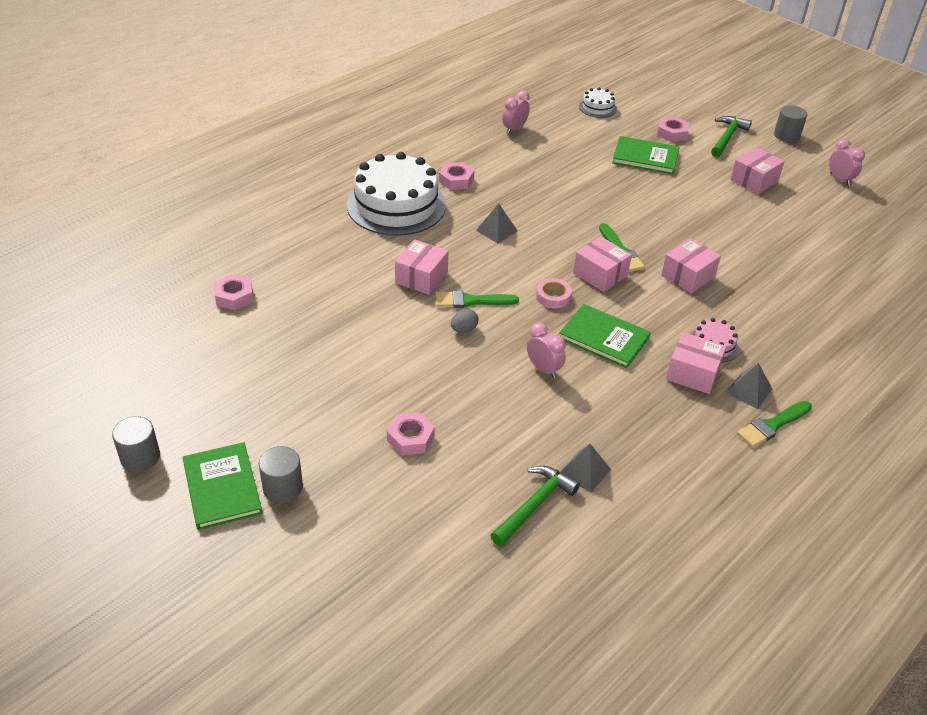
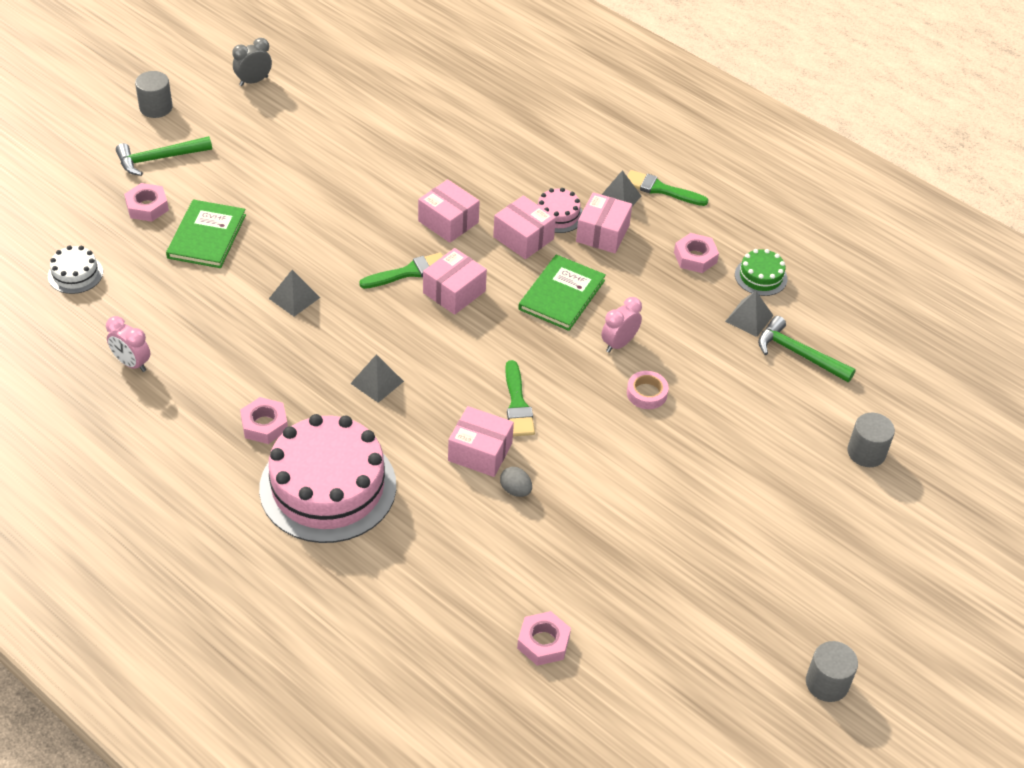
camera: 95 degrees left, 5 degrees up
green book [183,442,263,530] -> none
grey cylinder [259,446,303,503] -> grey cylinder moved to [847,413,895,467]
white cake [347,152,446,236] -> pink cake [259,414,396,543]
pink nut [387,412,435,455] -> pink nut moved to [674,233,719,273]
grey egg [451,309,479,333] -> grey egg moved to [500,467,532,497]
pink tape [536,278,572,309] -> pink tape moved to [627,371,669,409]
green hammer [711,116,752,157] -> green hammer turned 45 degrees counterclockwise [116,136,212,176]
pink box [730,147,784,194] -> pink box moved to [493,195,556,259]
green brush [737,401,812,447] -> green brush turned 150 degrees clockwise [627,170,708,206]
pink clock [829,139,865,186] -> grey clock [232,38,272,86]
none -> grey pyramid [269,270,320,317]
none -> green cake [735,249,787,296]

